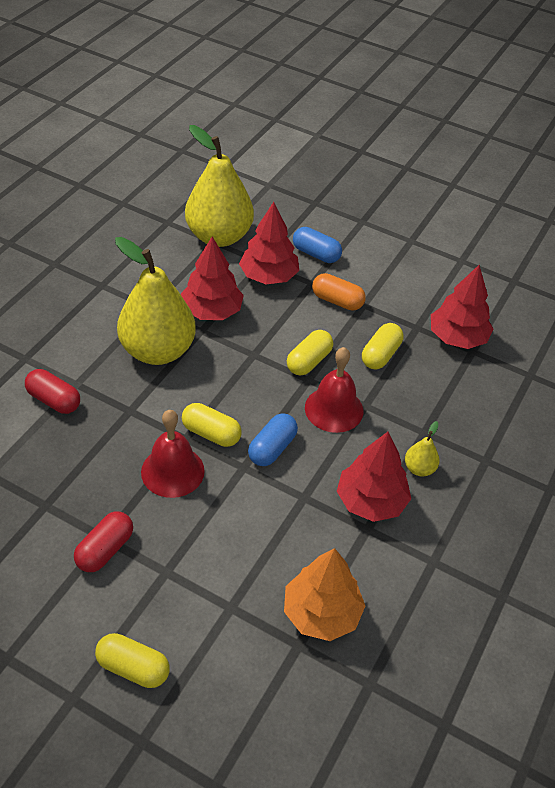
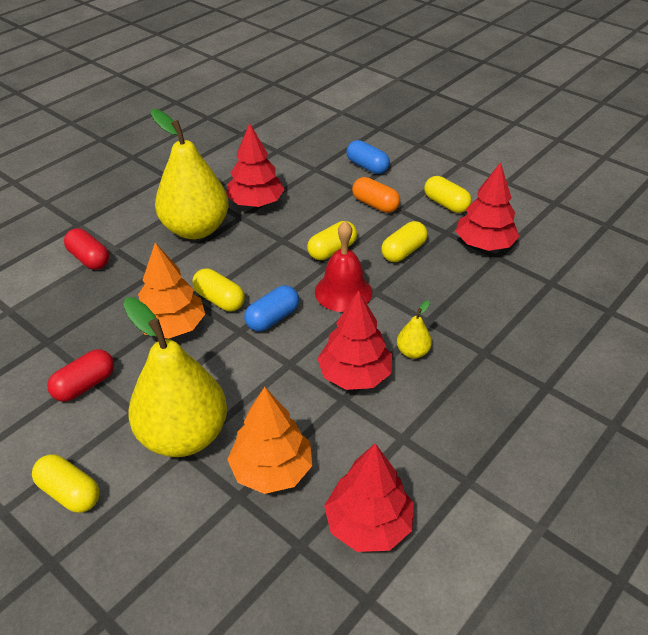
camera: 15 degrees right, 5 degrees down
red bell [141,410,205,498] -> orange tree [138,243,205,339]
yellow pear [185,125,254,247] -> yellow pear moved to [123,297,227,457]
red tree [239,202,299,284] -> red tree moved to [324,443,414,552]
none -> yellow capsule [424,176,472,213]

